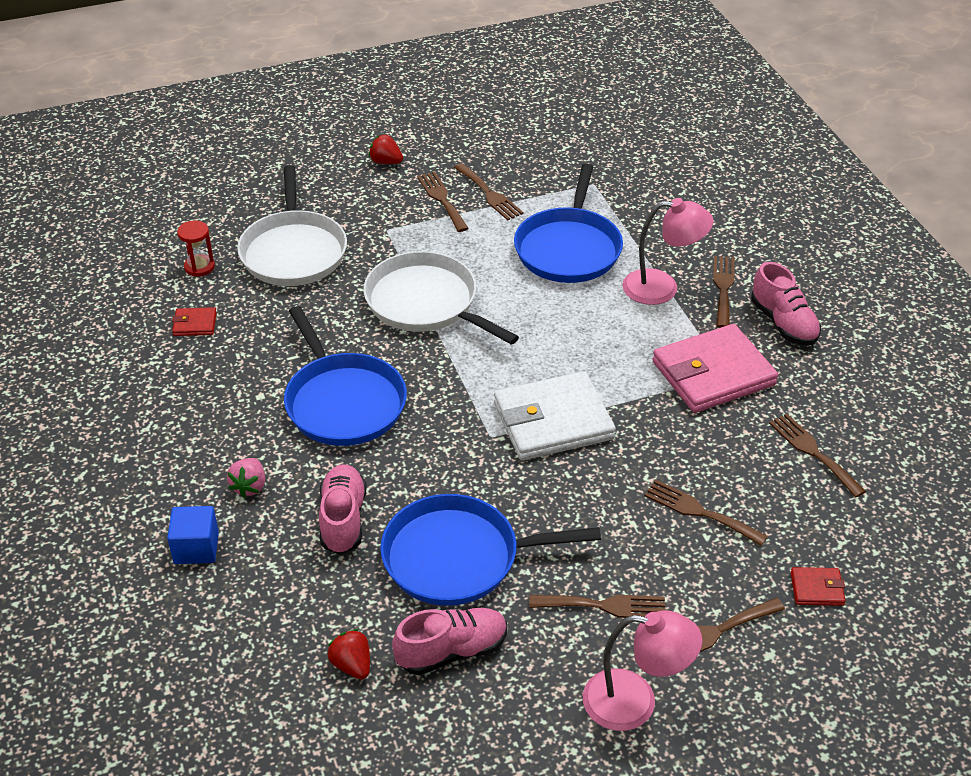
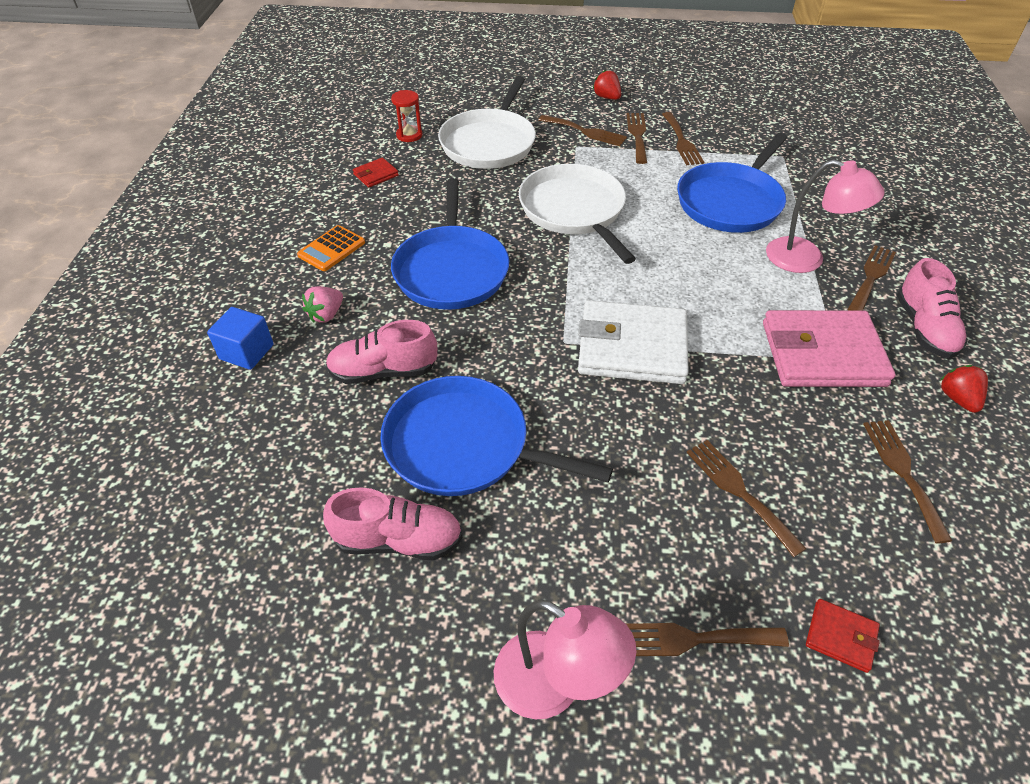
camera: 25 degrees right, 5 degrees up
red wallet [172,307,217,336] -> red wallet turned 60 degrees counterclockwise [353,158,399,188]
pink shoe [319,464,366,555] -> pink shoe turned 120 degrees counterclockwise [326,320,437,384]
red strawberry [327,629,370,680] -> red strawberry moved to [940,365,988,413]
brown fork [529,595,665,618] -> brown fork moved to [538,115,627,146]
none -> orange calculator [297,225,365,271]

